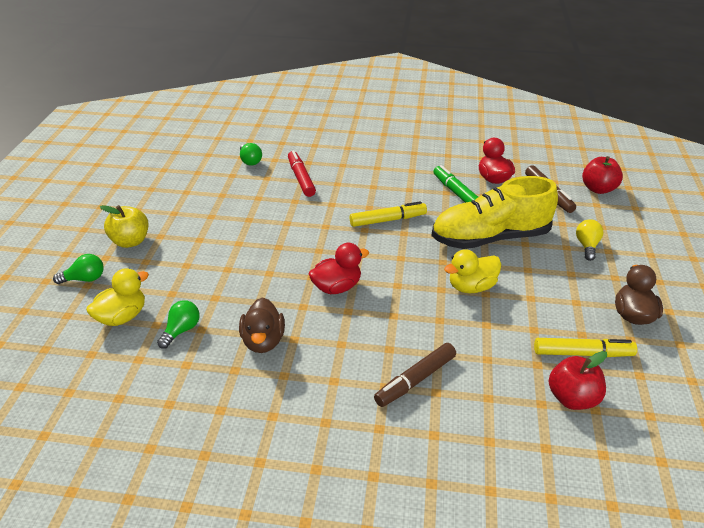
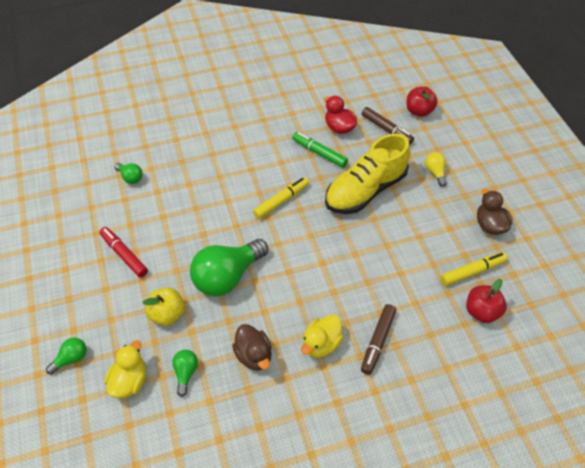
camera: 25 degrees left, 15 degrees up
yellow apple [100,205,148,248] -> yellow apple moved to [143,288,185,326]
red marker [288,150,316,197] -> red marker moved to [100,227,148,278]
red duck [309,243,369,294] -> none
yellow duck [444,249,501,293] -> yellow duck moved to [301,314,344,358]
none -> green light bulb [190,239,268,296]

